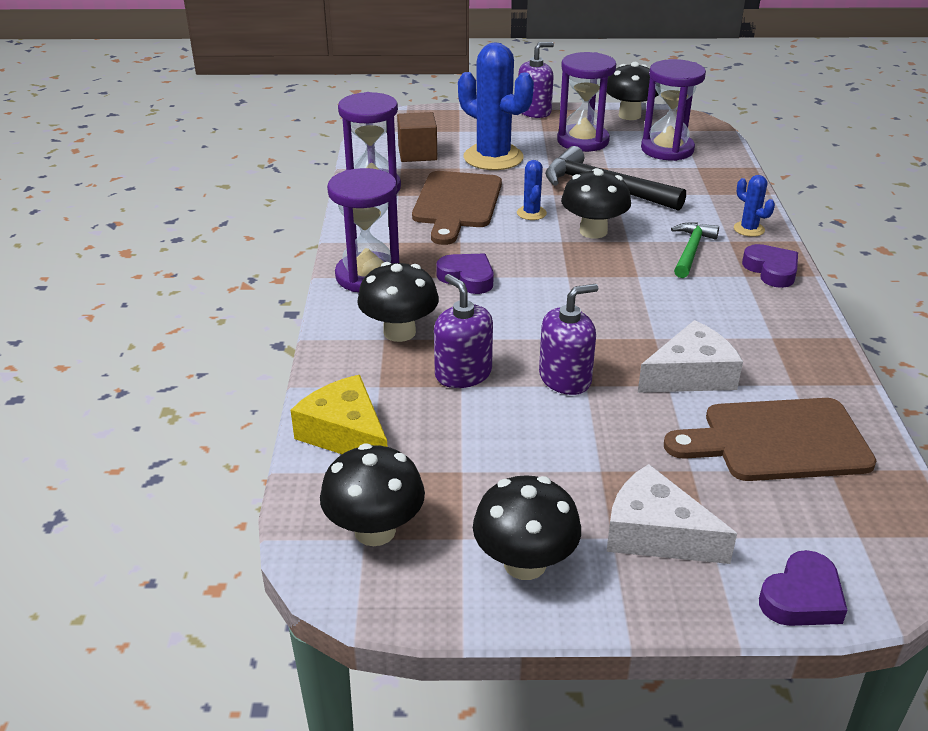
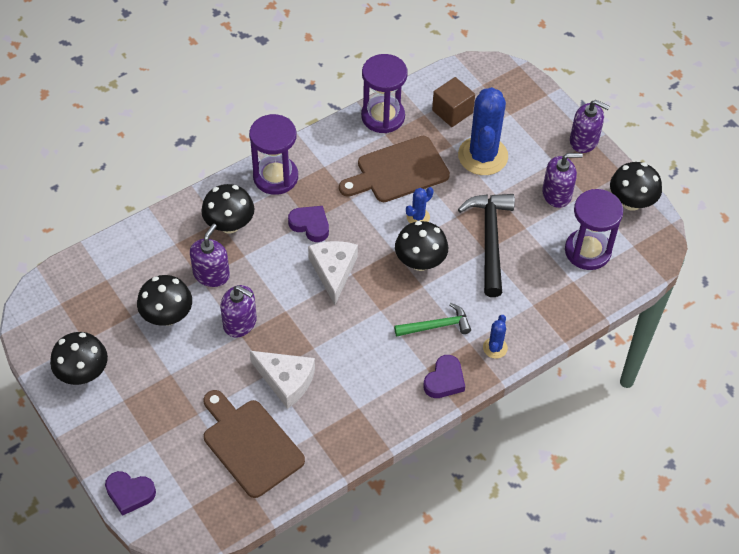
camera: 55 degrees right, 20 degrees up
yellow cheese [291,375,387,454] -> none
black mushroom [320,443,425,546] -> black mushroom moved to [137,275,192,326]
purple heart [436,254,494,294] -> purple heart turned 60 degrees counterclockwise [288,206,329,242]
purple hourglass [557,52,616,152] -> purple soap dispenser [542,153,583,208]
white cheese [606,464,737,564] -> white cheese moved to [308,241,358,305]

